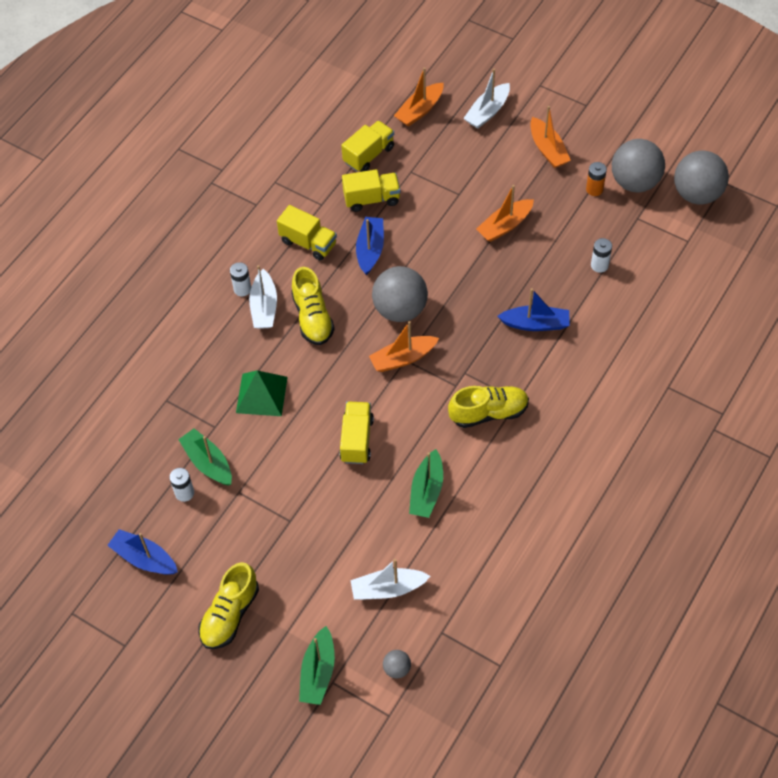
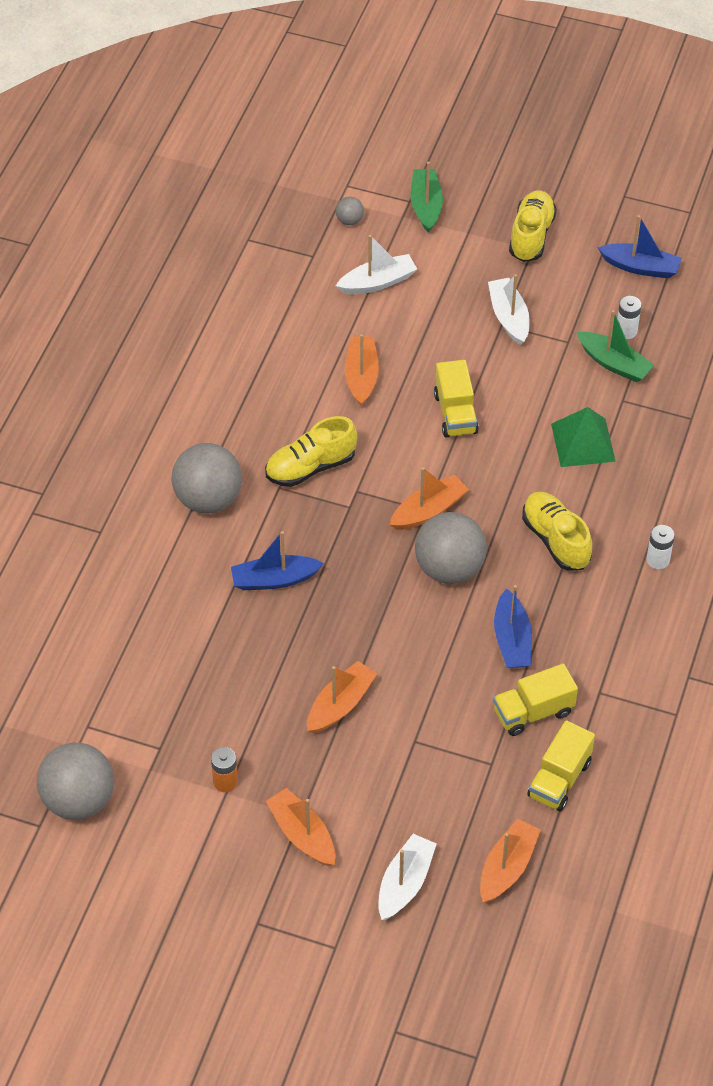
camera: 165 degrees right, 5 degrees down
white boat [249,265,277,329] -> white boat moved to [488,274,530,345]
yellow truck [277,205,337,261] -> none
green boat [409,449,443,518] -> orange boat [345,334,379,406]
white battery [591,238,612,273] -> none
grey ball [612,139,665,192] -> grey ball moved to [172,443,242,513]

